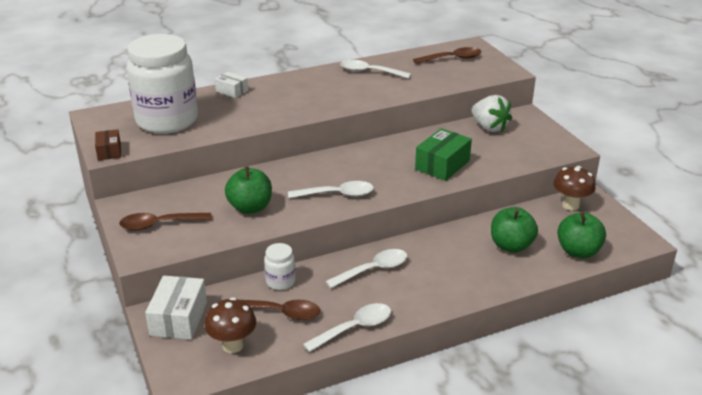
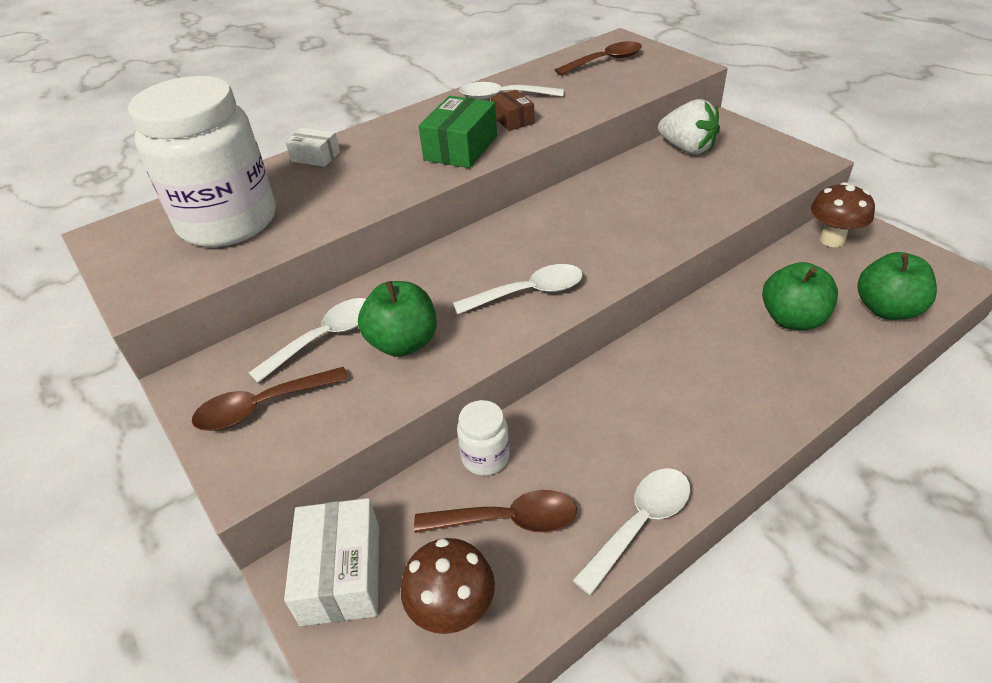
camera: 10 degrees left, 10 degrees up
brown box [95,129,121,160] -> brown box moved to [491,90,534,131]
white spoon [325,249,407,288] -> white spoon moved to [249,298,366,383]
green box [415,128,472,181] -> green box moved to [419,96,497,168]

